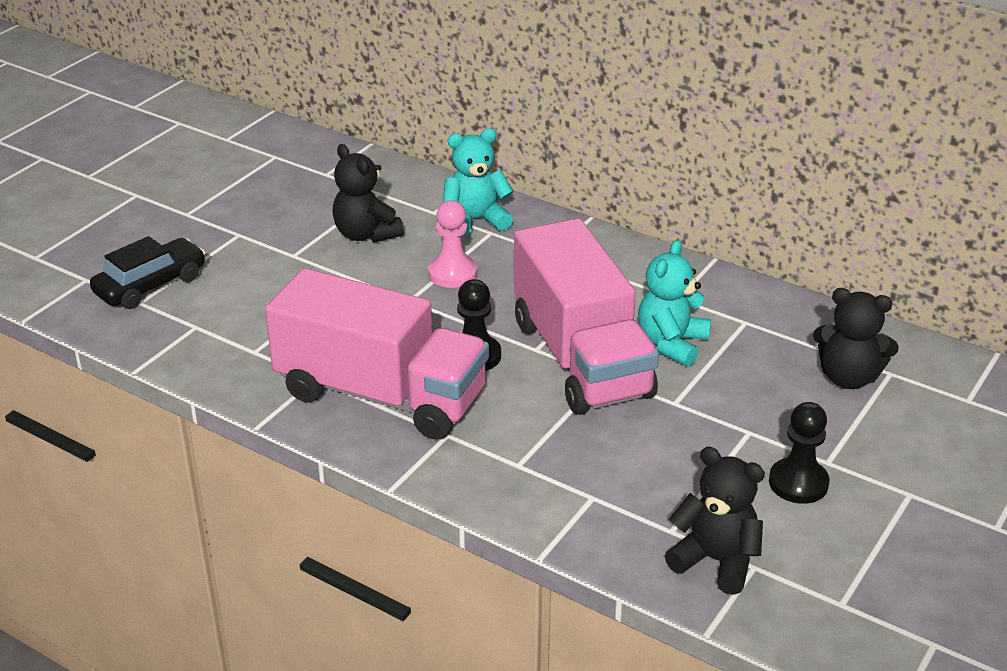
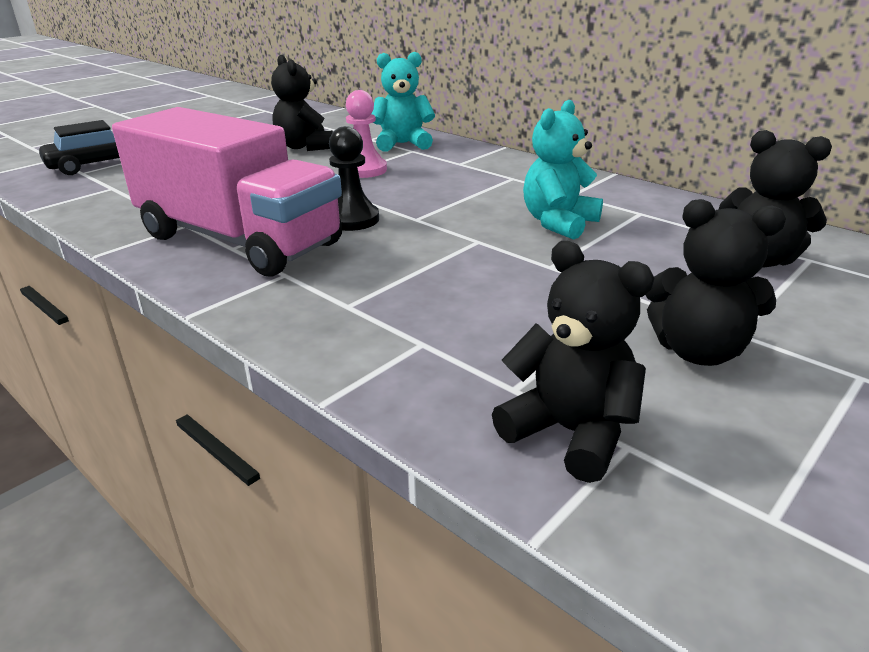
camera: 10 degrees right, 5 degrees down
pink truck [514,218,659,415] -> none
black pawn [769,402,830,504] -> black teddy bear [645,199,786,366]

